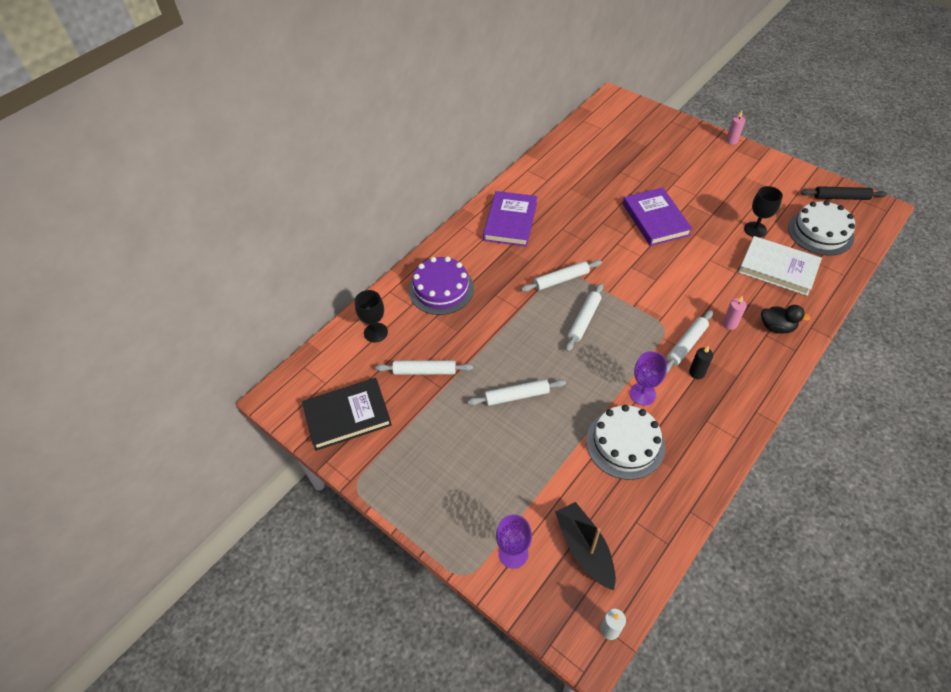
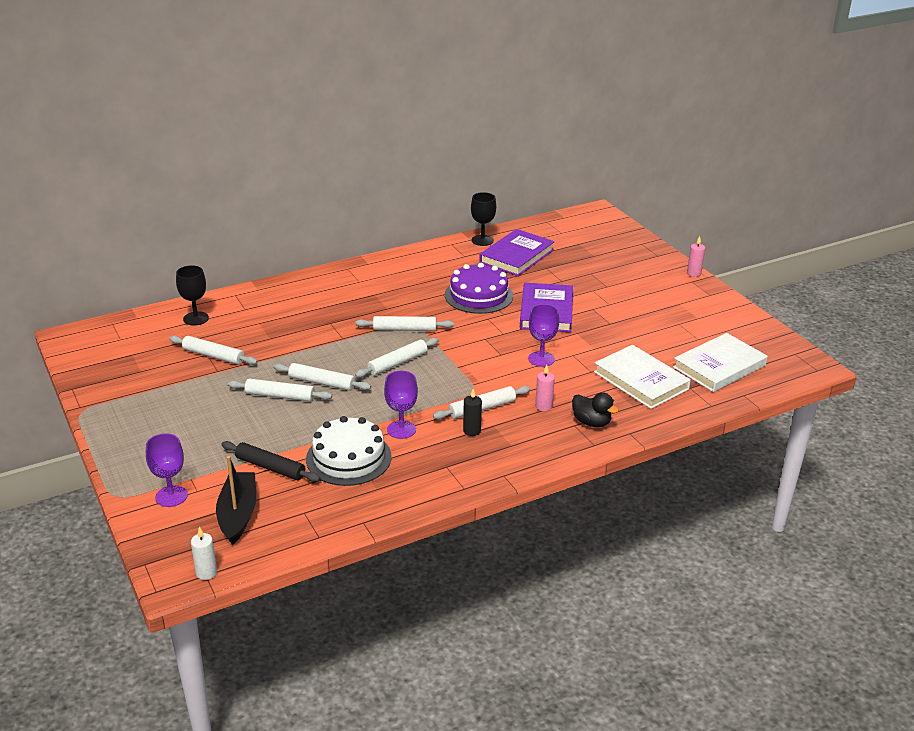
camera: 20 degrees right, 20 degrees down
black book [302,378,392,451] -> none
purple cake [409,256,474,315] -> purple cake moved to [445,263,513,314]
purple book [483,191,537,247] -> purple book moved to [479,229,555,276]
black goblet [744,186,783,238] -> black goblet moved to [471,192,496,246]
white cake [788,200,855,256] -> white book [673,333,768,392]
black rolling pin [801,186,887,200] -> black rolling pin moved to [221,441,320,482]
none -> white rolling pin [273,363,371,391]
none -> purple goblet [528,304,559,367]

